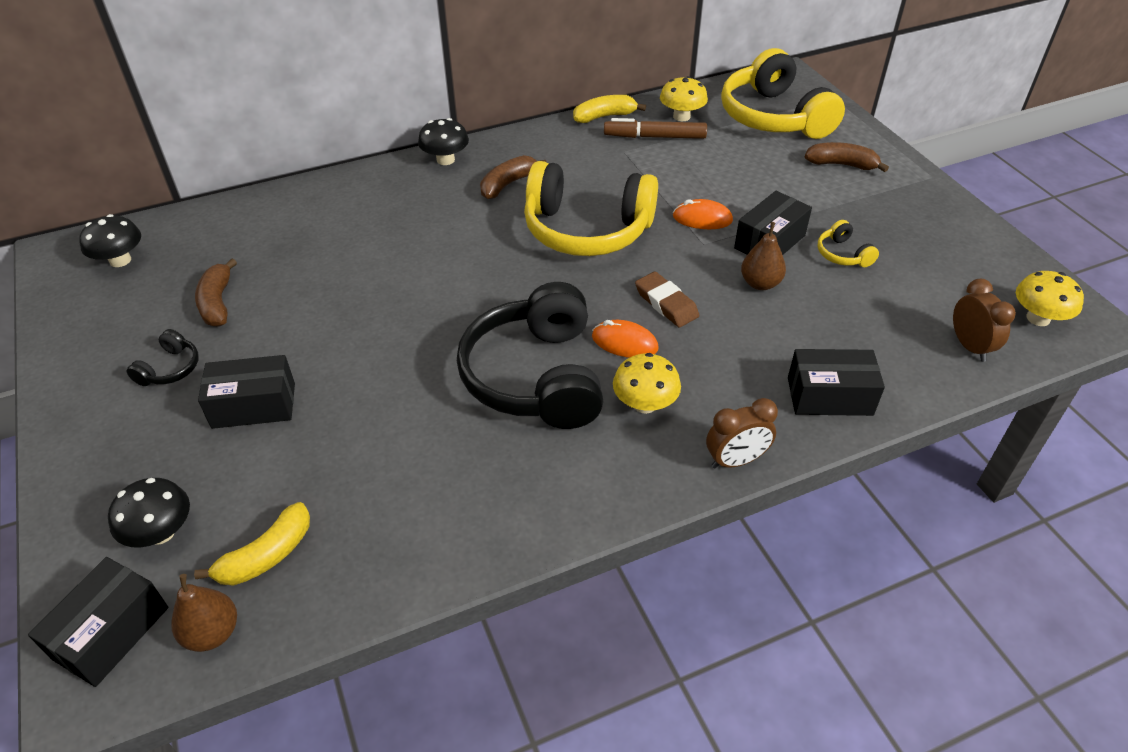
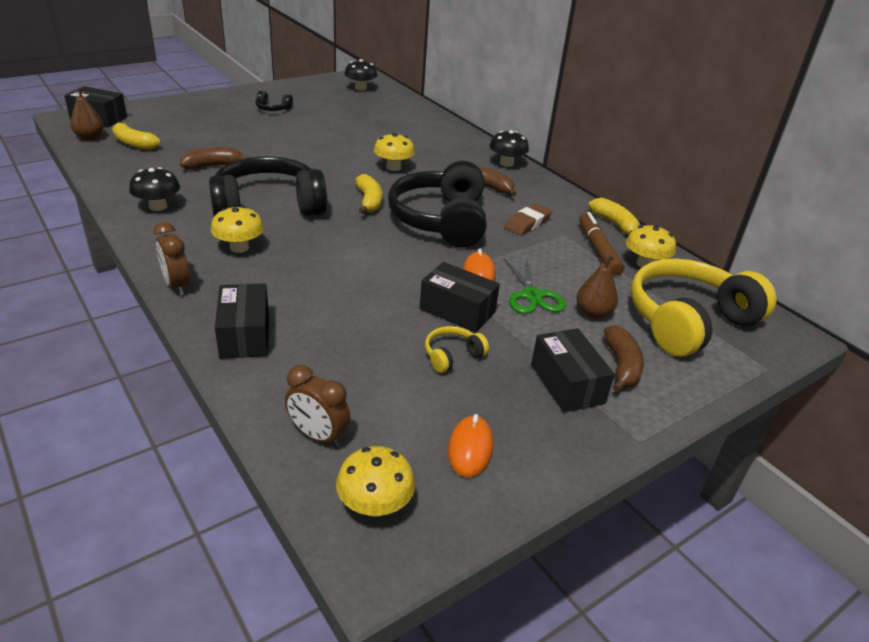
camera: 75 degrees right, 10 degrees down
black mushroom [108,478,190,547] -> black mushroom moved to [129,167,180,211]
brown banana [195,259,237,327] -> brown banana moved to [180,147,250,170]
black box [198,355,295,429] -> black box moved to [531,328,615,413]
yellow headphones [524,161,658,256] -> black headphones [388,161,486,247]
orange mouse [592,320,659,358] -> orange mouse moved to [448,414,493,477]
brown eraser [635,272,699,327] -> brown eraser moved to [504,203,552,235]
brown pear [741,222,786,290] -> brown pear moved to [577,255,618,319]
brown clock [953,279,1016,362] -> brown clock turned 60 degrees clockwise [285,365,350,447]
none -> yellow banana [355,174,382,214]
none -> yellow mushroom [374,133,415,171]
none -> green scissors [504,257,566,314]

